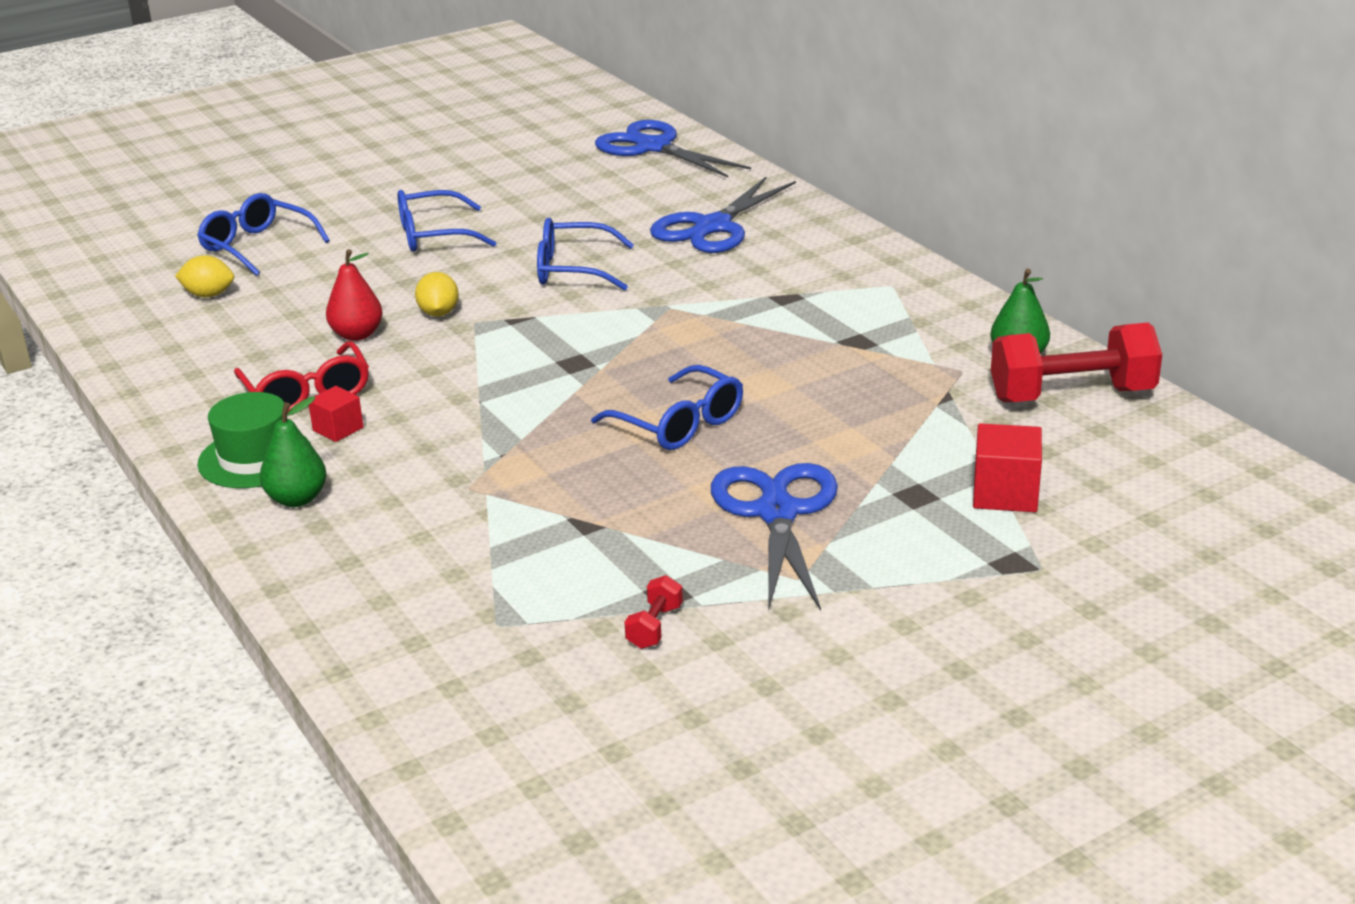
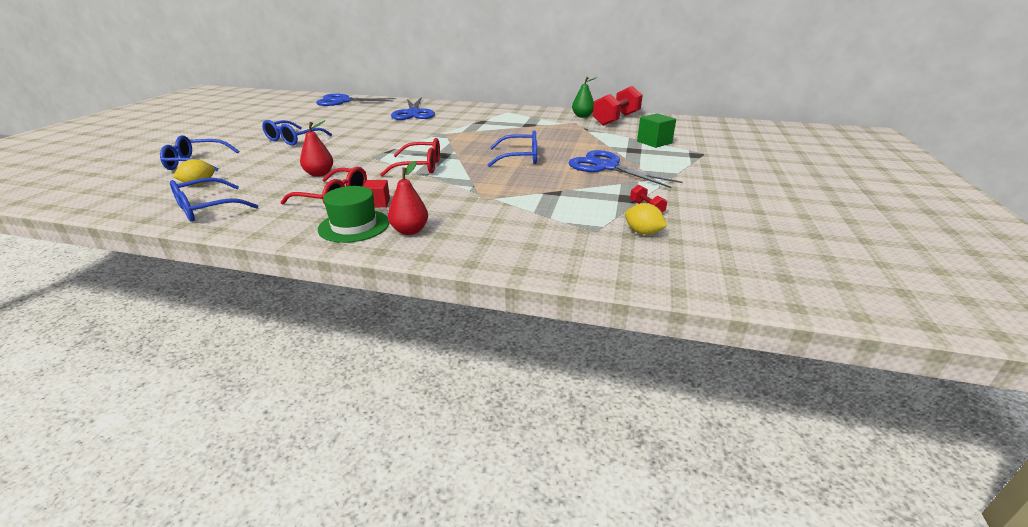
camera: 45 degrees left, 0 degrees up
green pear [260,396,326,507] -> red pear [388,161,428,235]
yellow lemon [415,272,459,316] -> yellow lemon moved to [625,203,667,235]
blue glasses [537,218,634,291] -> blue glasses moved to [170,178,258,222]
red cube [973,423,1042,512] -> green cube [637,113,676,148]
none -> red glasses [380,138,440,176]

